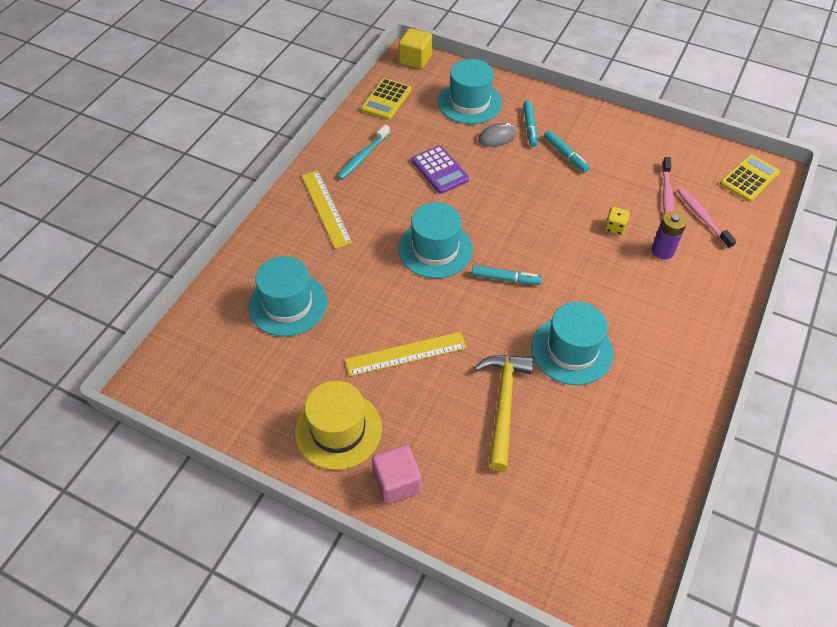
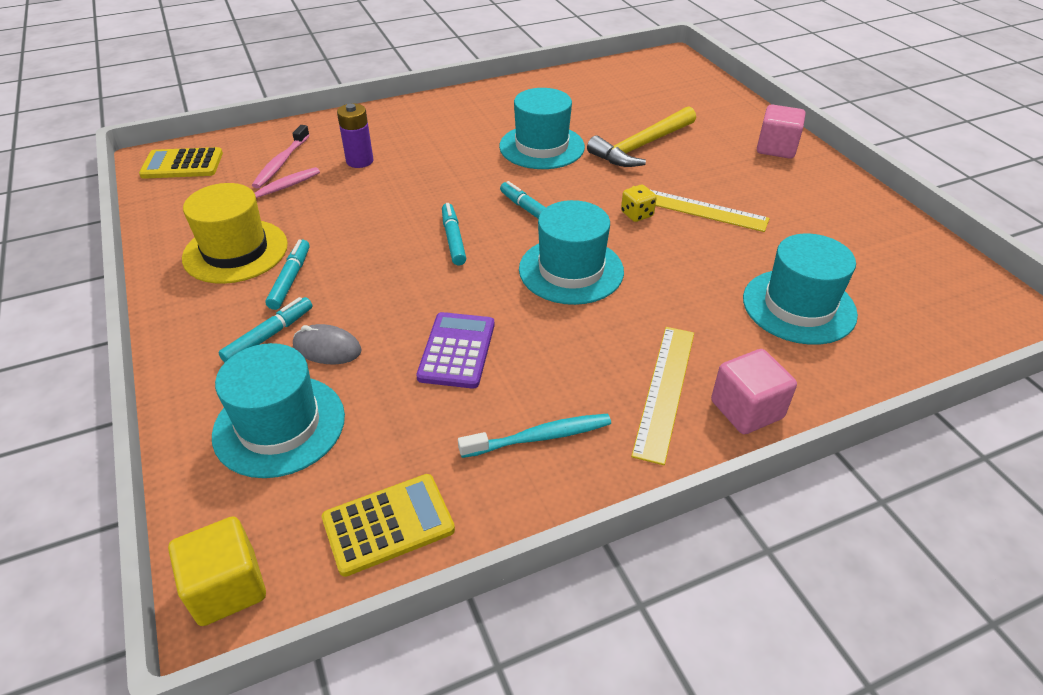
camera: 140 degrees left, 10 degrees down
yellow hat [295,381,382,470] -> yellow hat moved to [182,183,288,284]
yellow dice [605,207,630,235] -> yellow dice moved to [621,185,657,222]
none -> turquoise marker [442,203,466,265]
none -> pink cube [711,349,797,434]

